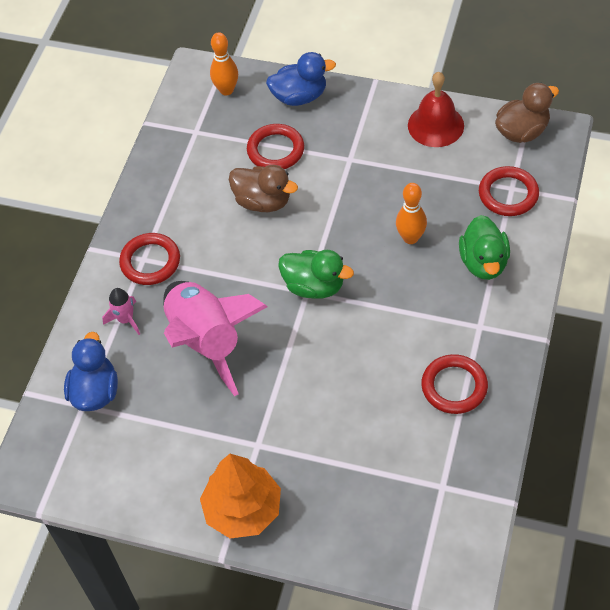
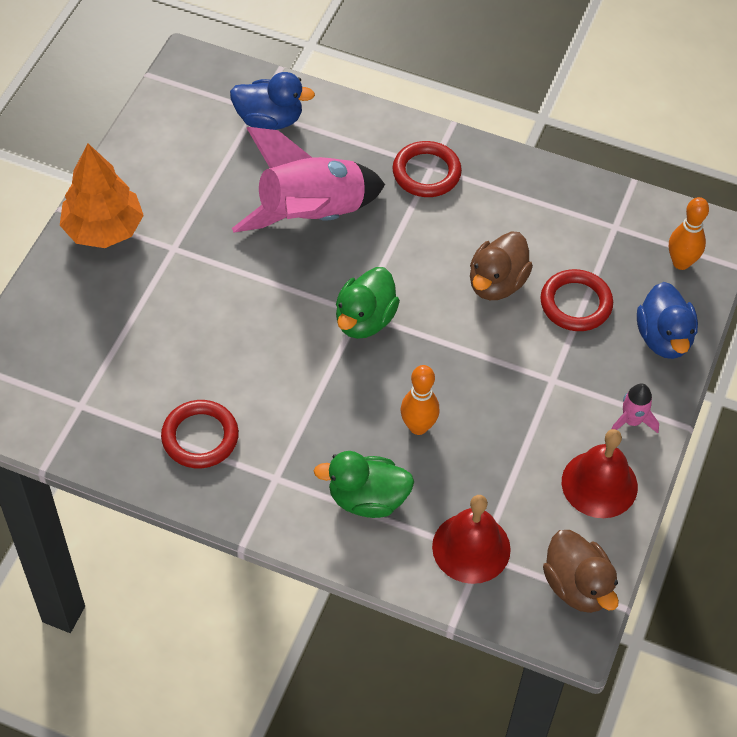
camera: 90 degrees right, 0 degrees up
pink rocket [102,288,140,335] -> pink rocket moved to [612,383,659,433]
red ring [479,166,539,216] -> red bell [432,495,511,584]

